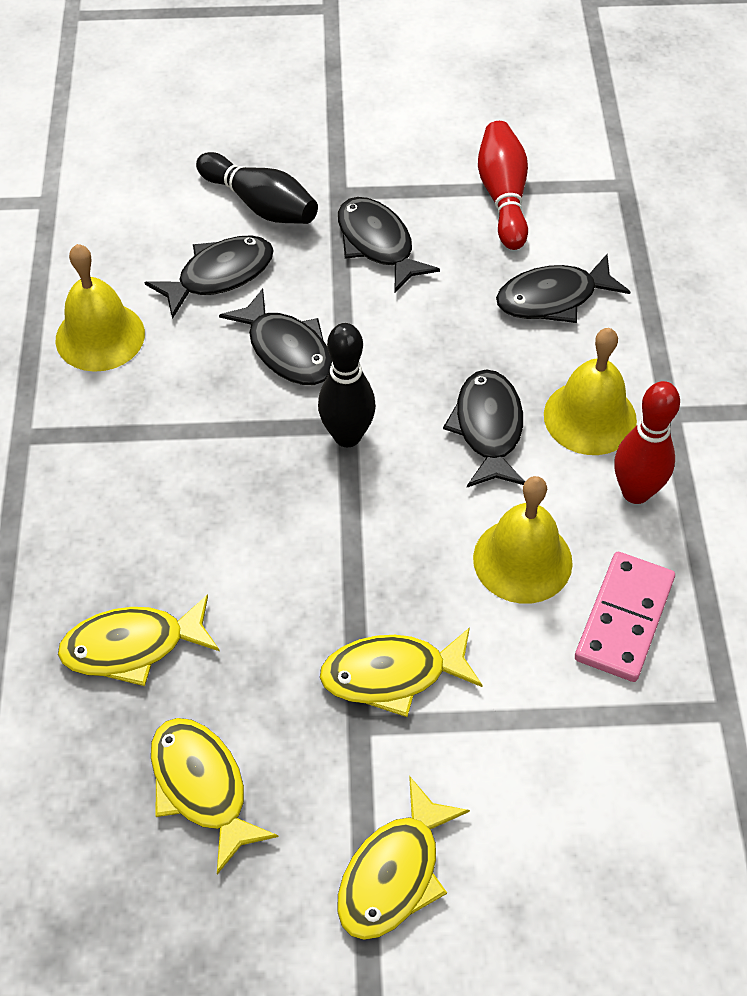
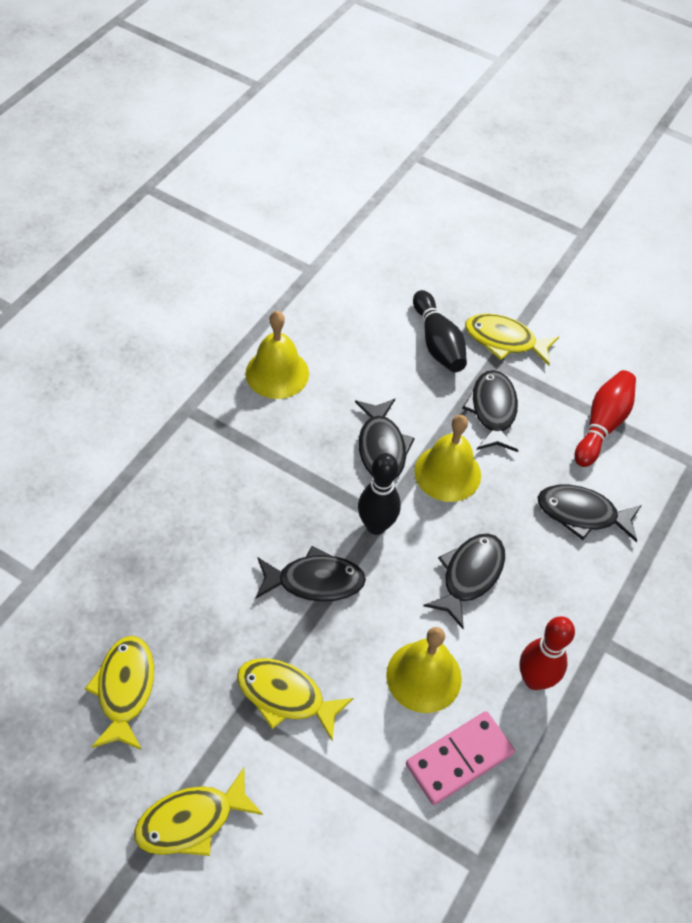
camera: 30 degrees right, 0 degrees up
yellow fish [58,594,220,686] -> yellow fish moved to [465,313,559,365]
black fish [145,235,274,319] -> black fish moved to [255,546,366,602]
yellow bell [544,328,637,455] -> yellow bell moved to [414,415,481,502]

